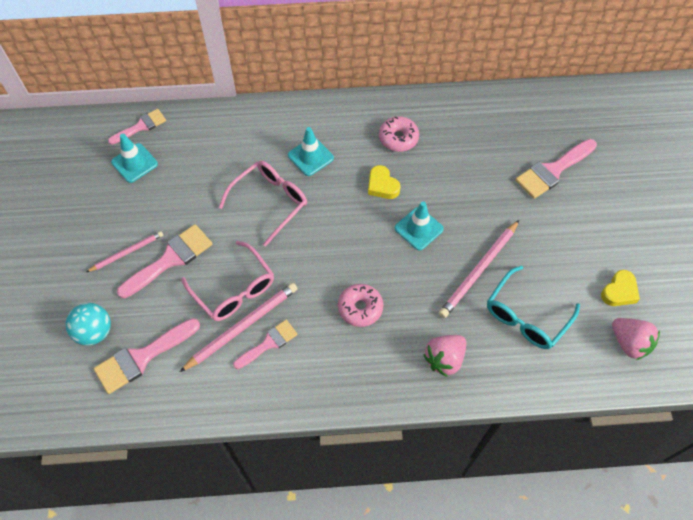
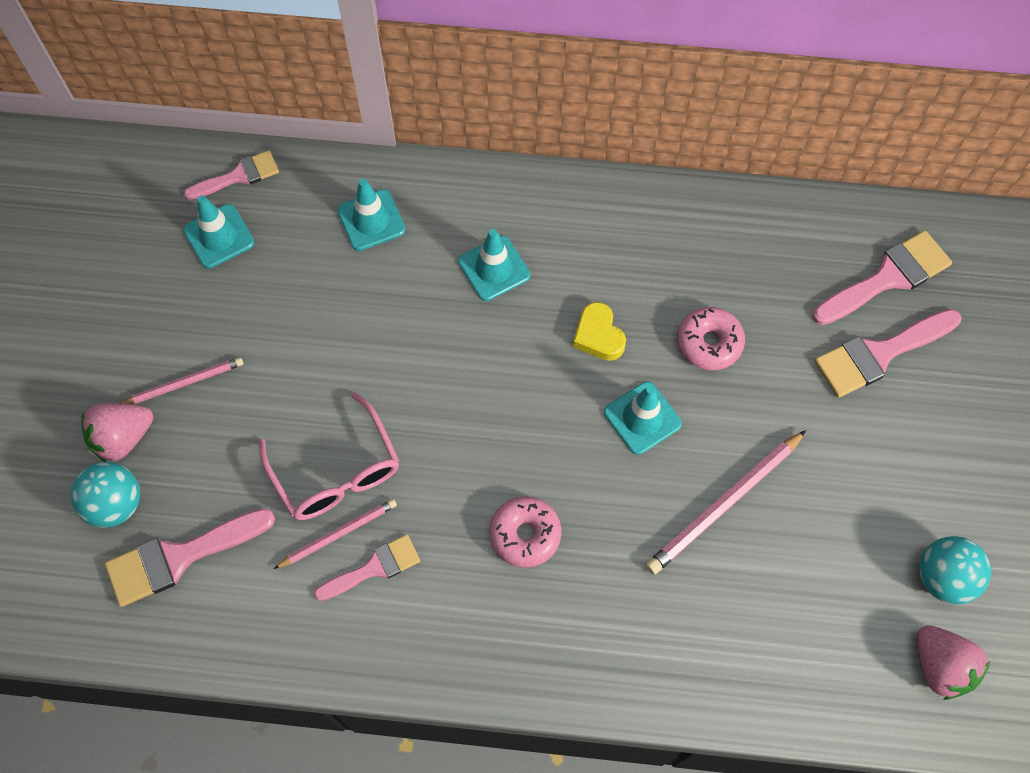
camera: 10 degrees right, 5 degrees up
pink brush [117,224,212,298] -> pink brush moved to [812,230,952,325]
pink pencil [180,283,298,372] -> pink pencil [274,499,397,569], size x0.61
pink glasses [219,161,307,247] -> none
pink donut [379,116,419,152] -> pink donut moved to [677,307,745,370]
pink strawberry [423,335,466,377] -> pink strawberry moved to [81,403,153,462]
turquoise glasses [487,265,580,349] -> none
yellow heart [601,270,640,306] -> turquoise ball [919,536,991,604]
none -> turquoise traffic cone [337,179,405,251]

